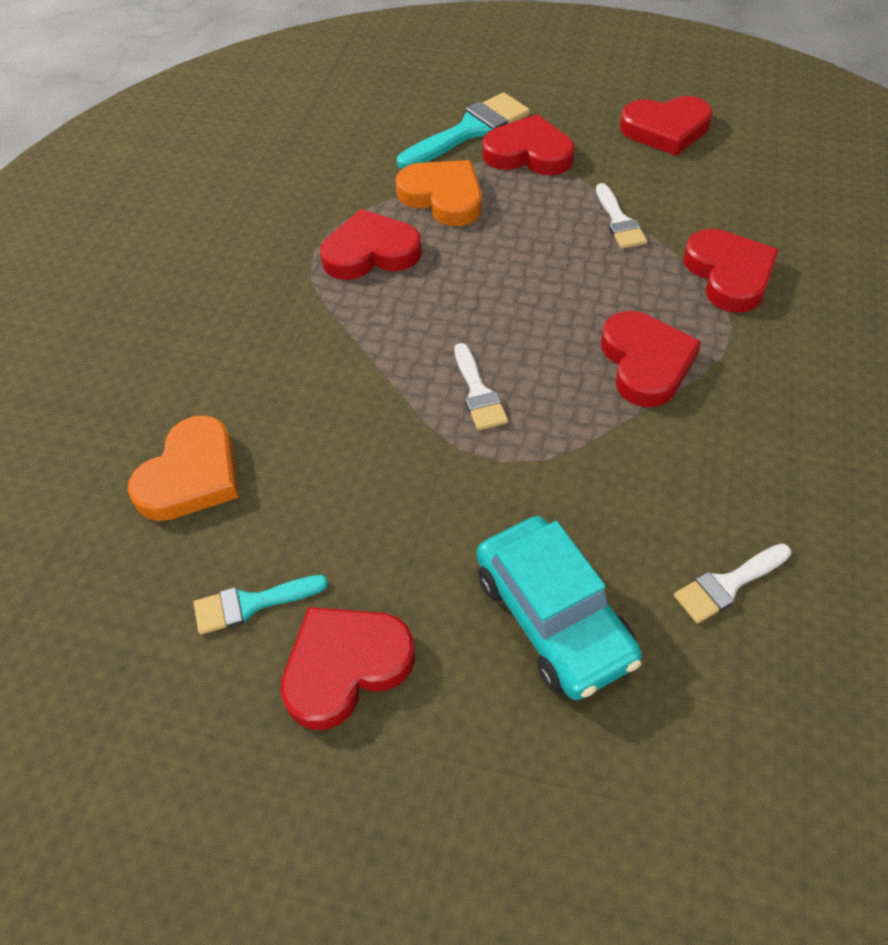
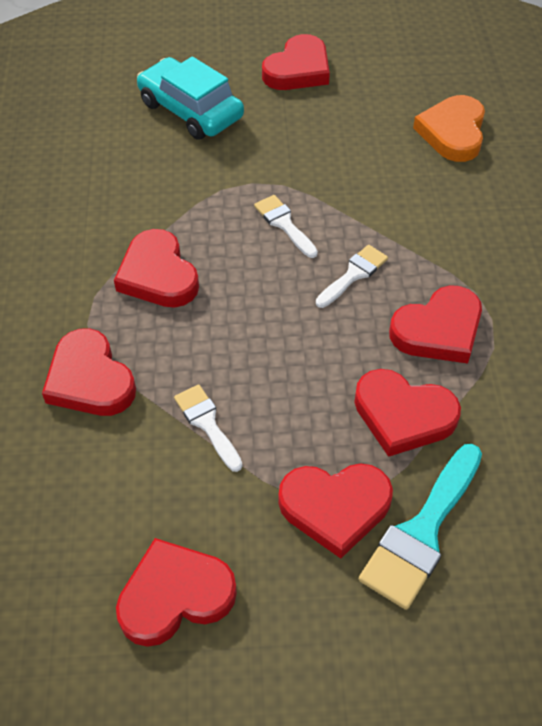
camera: 160 degrees right, 0 degrees up
turquoise brush [194,575,328,635] -> none
orange heart [396,160,482,226] -> red heart [354,369,461,457]
white brush [674,544,791,624] -> white brush moved to [316,245,388,308]

